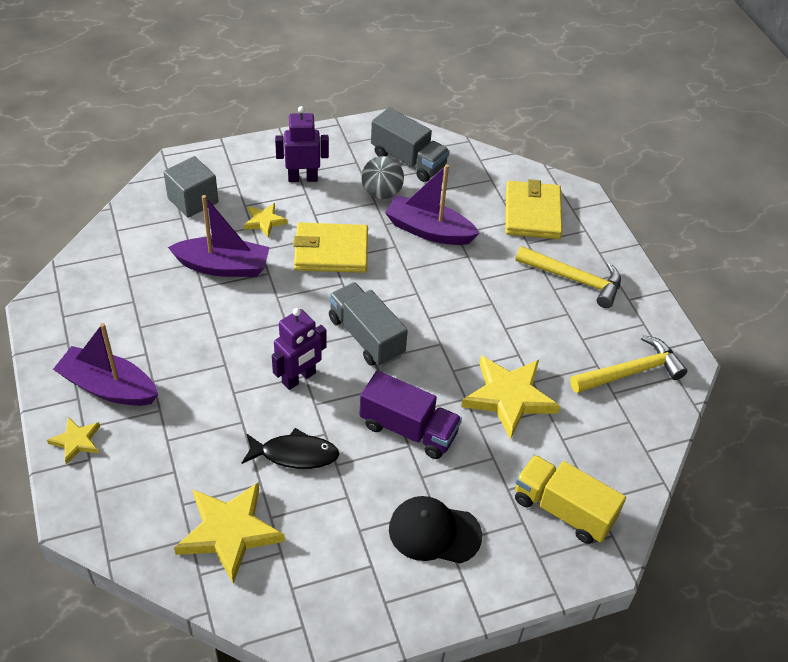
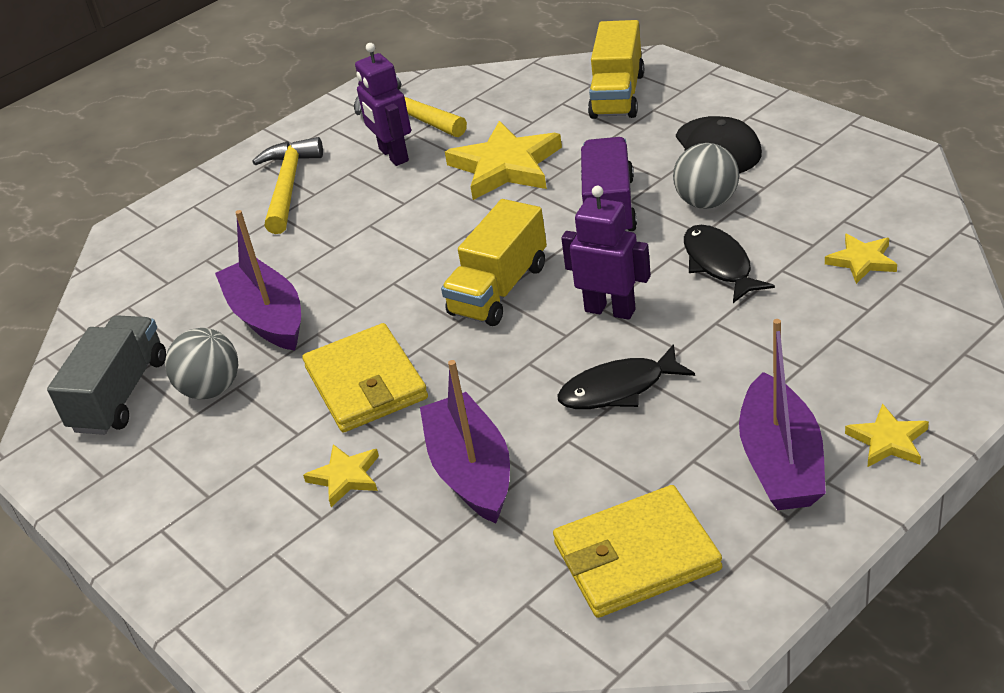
camera: 105 degrees left, 10 degrees down
grey cube [164,156,218,218] -> none
yellow star [174,482,285,584] -> yellow star [825,234,897,284], size x0.52
purple robot [275,106,329,182] -> purple robot moved to [355,43,411,166]
grey truck [329,282,408,367] -> yellow truck [441,199,547,326]
purple boat [385,164,480,245] -> purple boat turned 150 degrees clockwise [215,210,301,350]
yellow wallet [505,179,562,239] -> yellow wallet moved to [553,485,722,618]
none -> black fish [557,344,695,409]
none -> grey ball [673,143,739,209]

